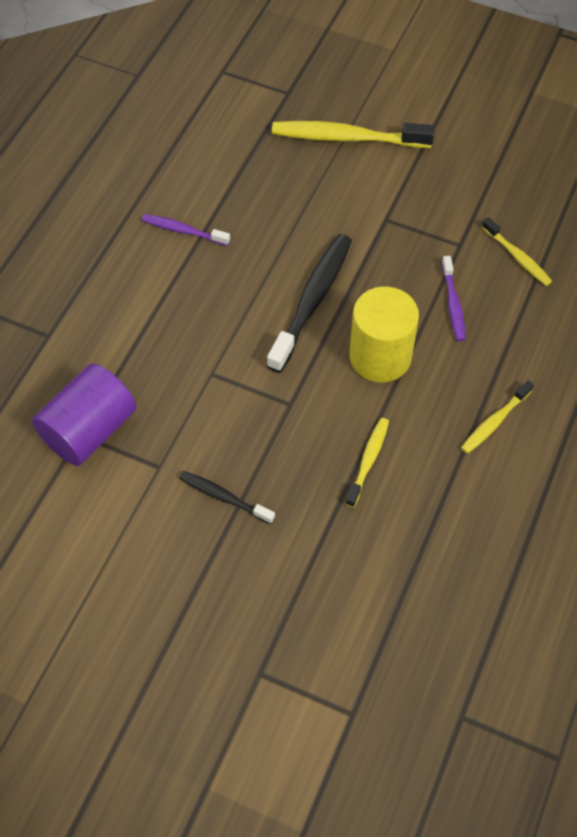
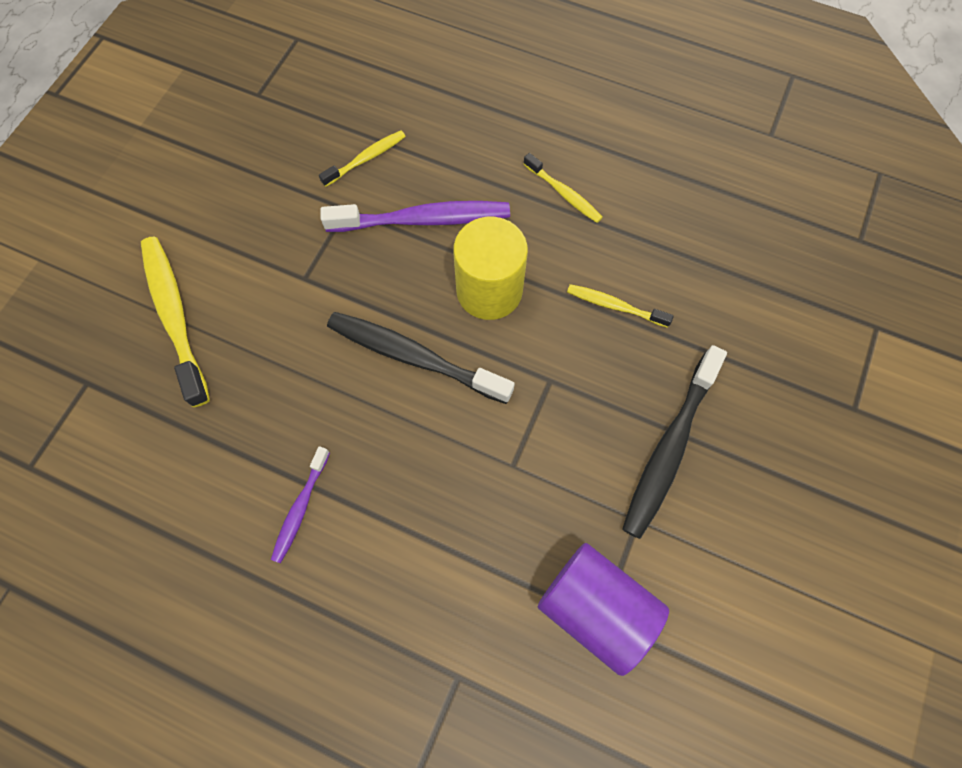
camera: 90 degrees left, 10 degrees up
black toothbrush [179,471,275,524] -> black toothbrush [622,345,727,539], size x1.82
yellow toothbrush [272,121,435,148] -> yellow toothbrush turned 150 degrees clockwise [141,236,210,407]
purple toothbrush [442,256,465,341] -> purple toothbrush [320,201,510,232], size x1.82

